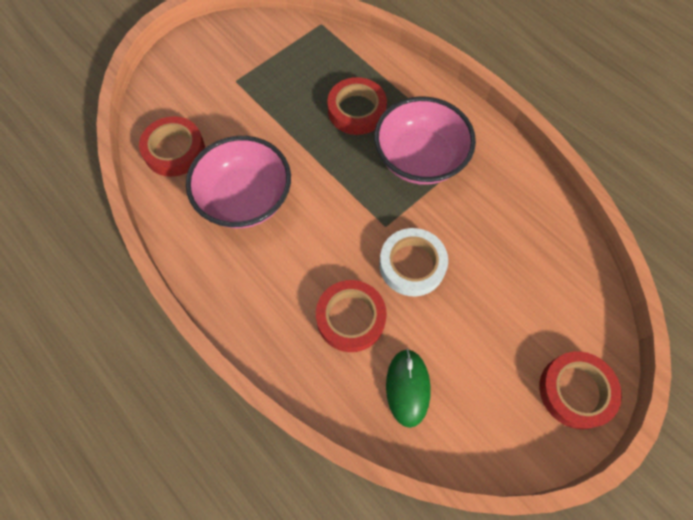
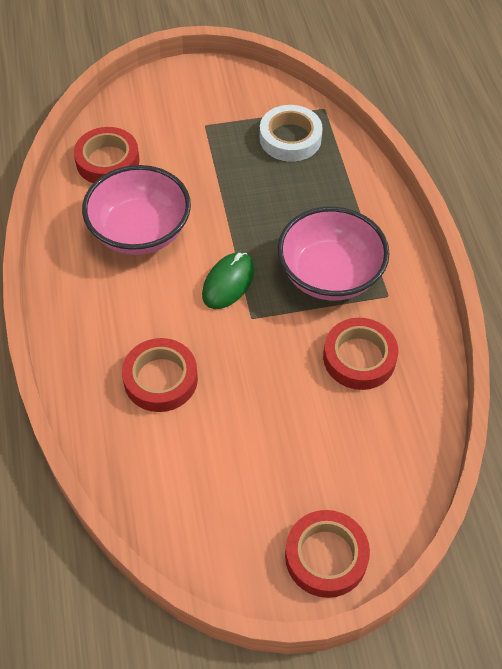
camera: 30 degrees right, 10 degrees down
red tape [327,77,387,135] -> red tape moved to [323,318,398,390]
white tape [379,228,448,296] -> white tape moved to [260,105,323,162]
green mouse [386,349,431,428] -> green mouse moved to [202,252,255,309]

